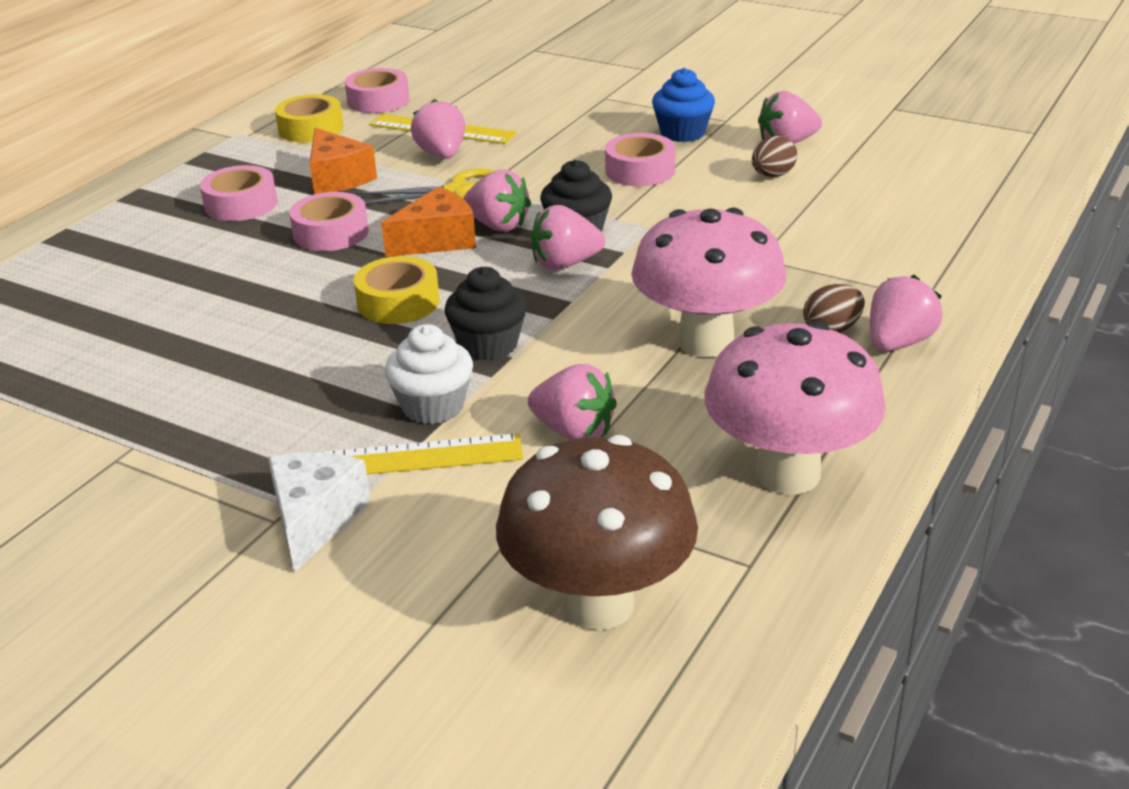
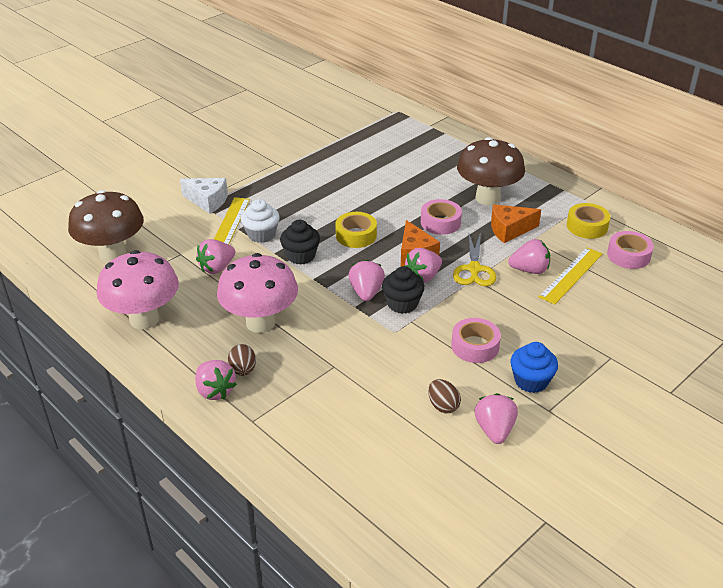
camera: 105 degrees right, 5 degrees up
pink tape [200,165,277,221] -> brown mushroom [457,137,525,205]

